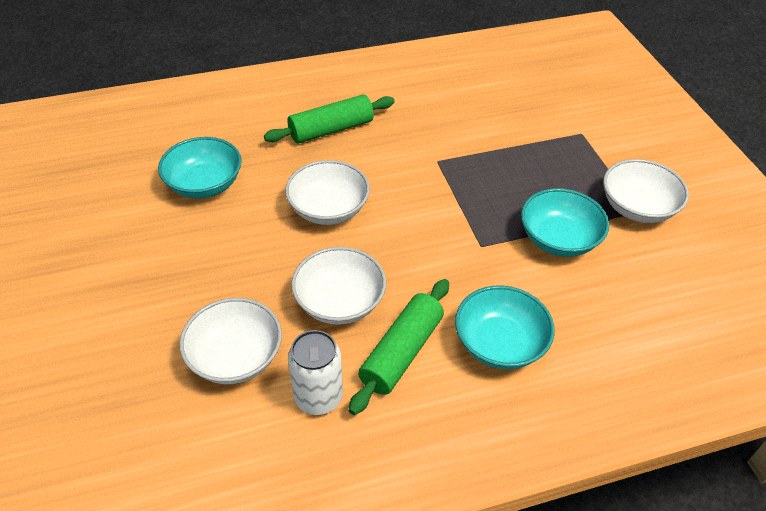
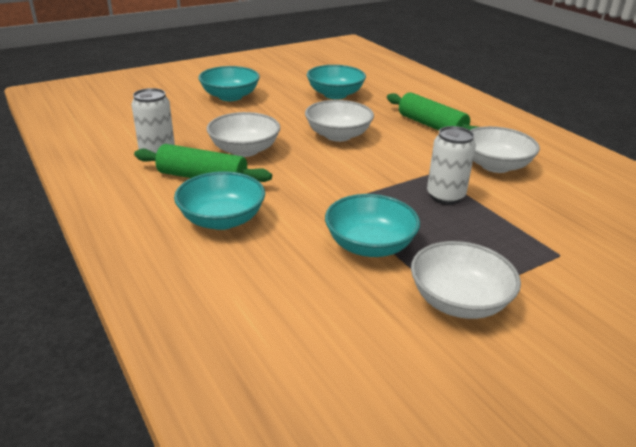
camera: 75 degrees right, 15 degrees down
white bowl [179,298,282,384] -> white bowl moved to [470,126,540,173]
none -> turquoise bowl [198,66,260,101]
none -> white can [427,126,476,204]

